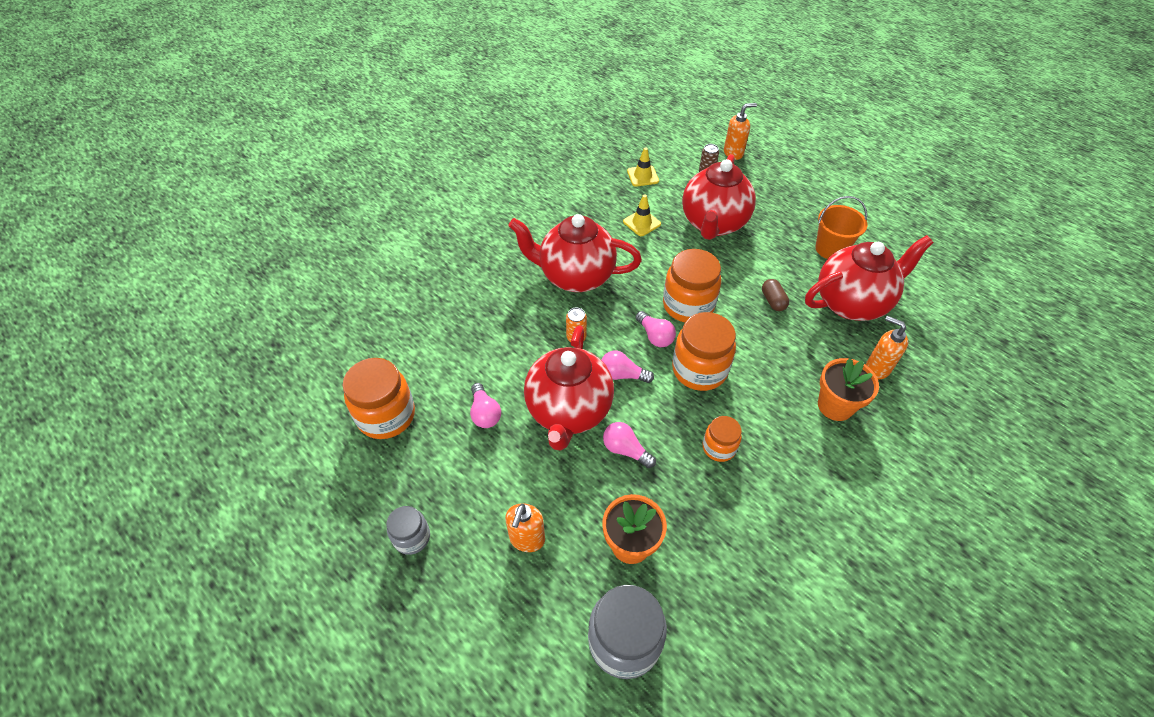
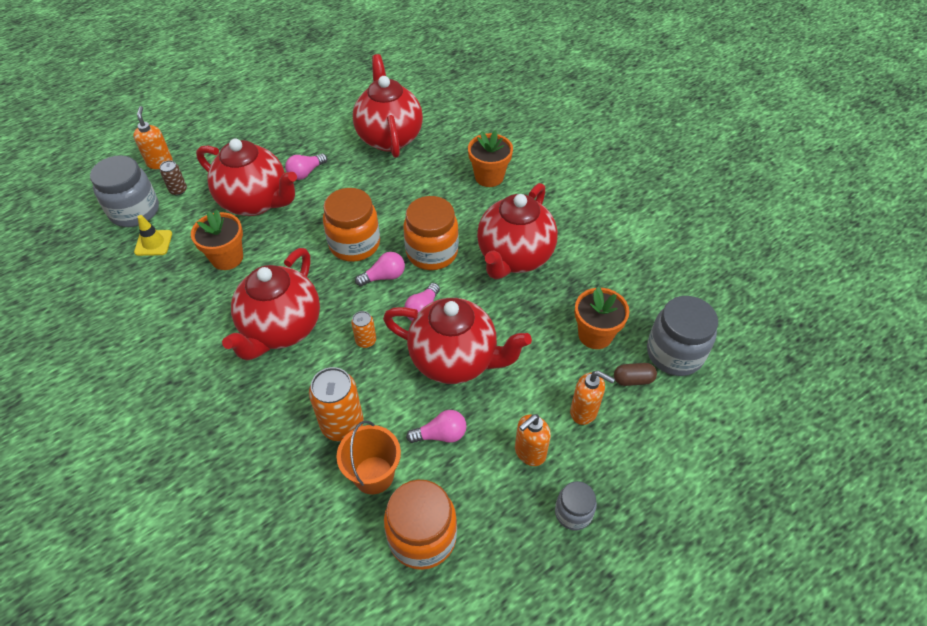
camera: 80 degrees left, 0 degrees up
pink light bulb [603,422,656,468] -> pink light bulb moved to [285,153,327,180]
yellow traffic cone [623,194,661,236] -> orange flower pot [191,209,243,270]
orange jar [703,416,742,462] -> red teapot [477,183,558,279]
brown capsule [762,279,789,311] -> brown capsule moved to [614,363,657,386]
orange bucket [816,196,867,259] -> orange bucket moved to [336,421,401,494]
orange soap dispenser [866,316,908,380] -> orange soap dispenser moved to [515,414,551,466]
none -> grey jar [90,155,159,227]
none -> orange can [309,367,364,441]

